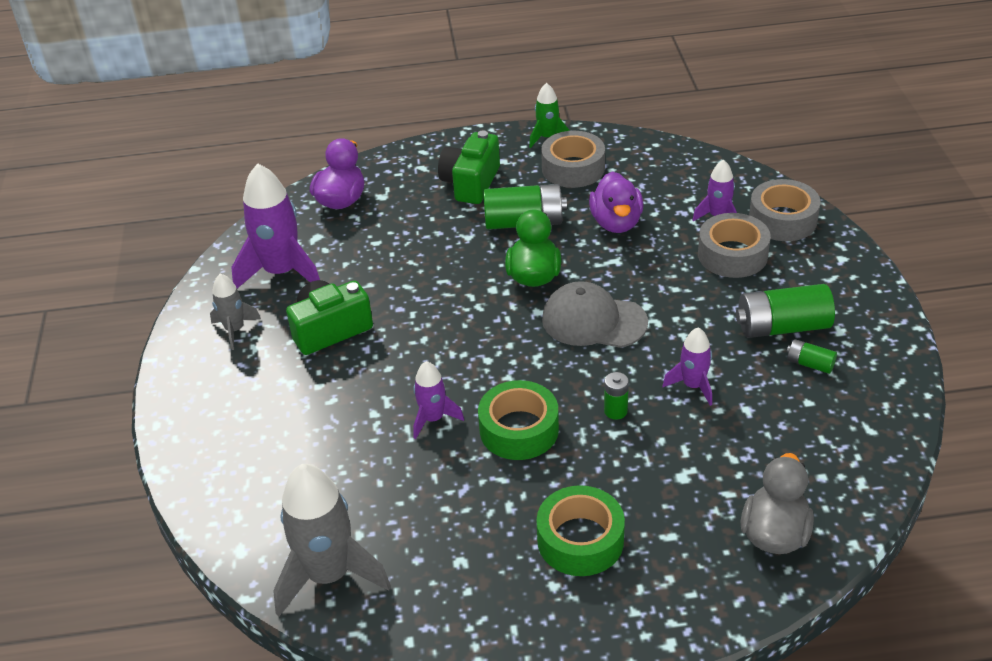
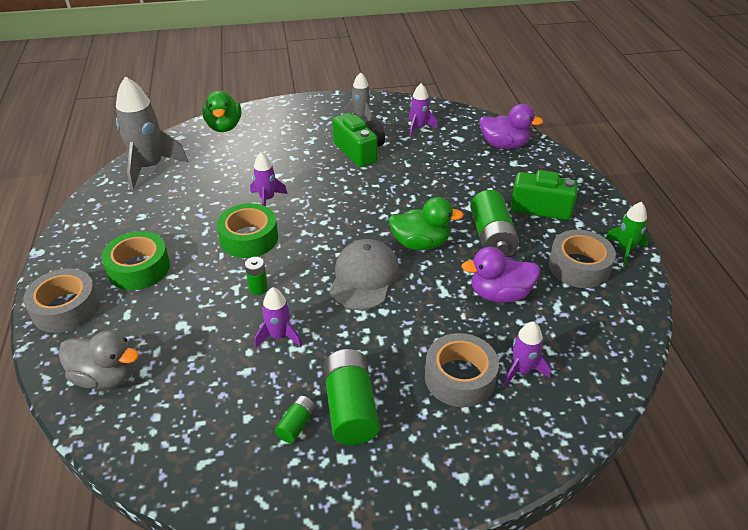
camera: 85 degrees right, 0 degrees up
purple rocket [231,163,320,288] -> purple rocket [409,83,438,137], size x0.54
grey tape [749,179,821,241] -> grey tape moved to [23,269,100,333]
none -> green duck [203,91,241,132]

